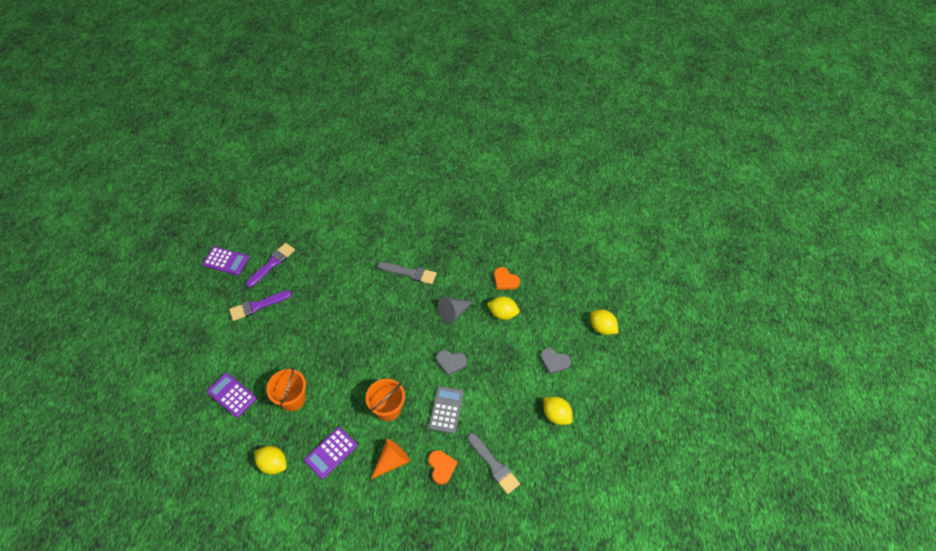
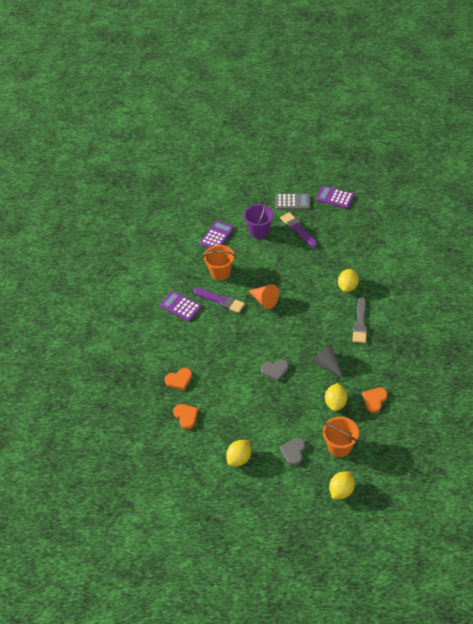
camera: 85 degrees right, 5 degrees down
purple calculator [202,246,249,275] -> purple calculator turned 105 degrees clockwise [316,186,355,209]
purple brush [246,243,295,287] -> purple brush moved to [194,288,245,313]
yellow lemon [254,446,287,474] -> yellow lemon moved to [338,269,359,292]
orange bucket [366,379,405,421] -> orange bucket moved to [323,417,359,457]
orange cone [371,439,410,479] -> orange cone moved to [249,284,279,309]
grey calculator [429,386,464,434] -> grey calculator moved to [275,193,310,210]
grey heart [436,350,467,376] -> grey heart turned 105 degrees counterclockwise [261,360,289,381]
grey brush [468,433,520,494] -> orange heart [173,404,198,429]
none -> purple bucket [244,200,274,239]

